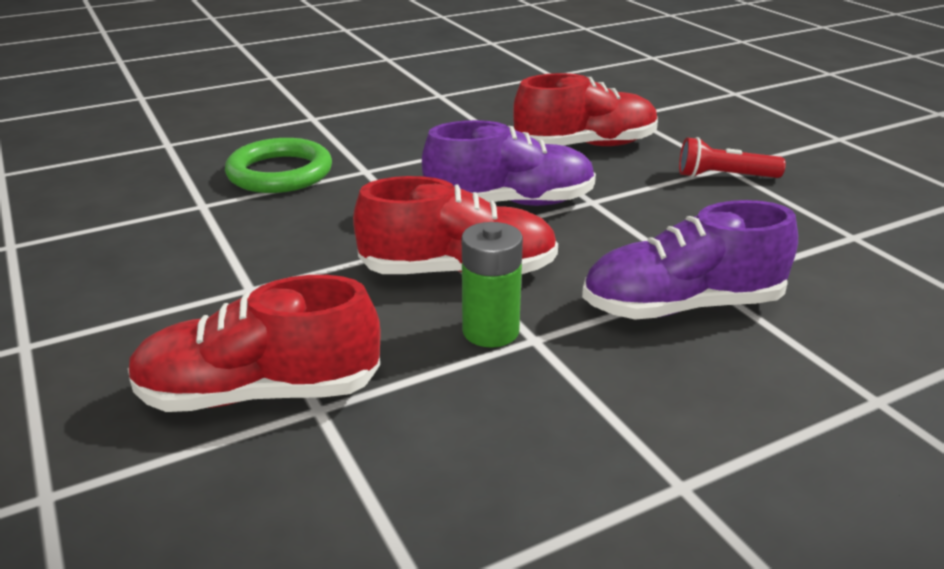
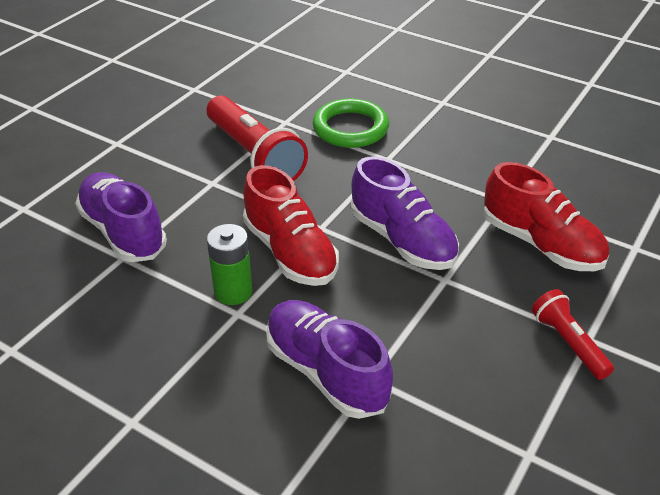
camera: 60 degrees right, 10 degrees up
red shoe [128,275,380,412] -> purple shoe [75,172,167,262]
none -> red flashlight [207,96,308,181]

